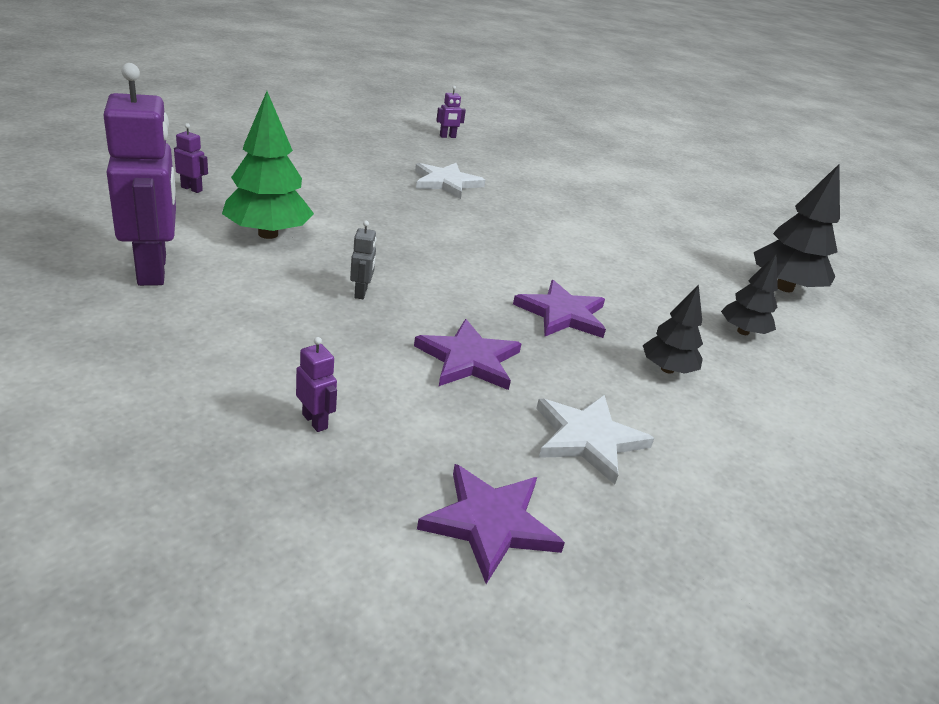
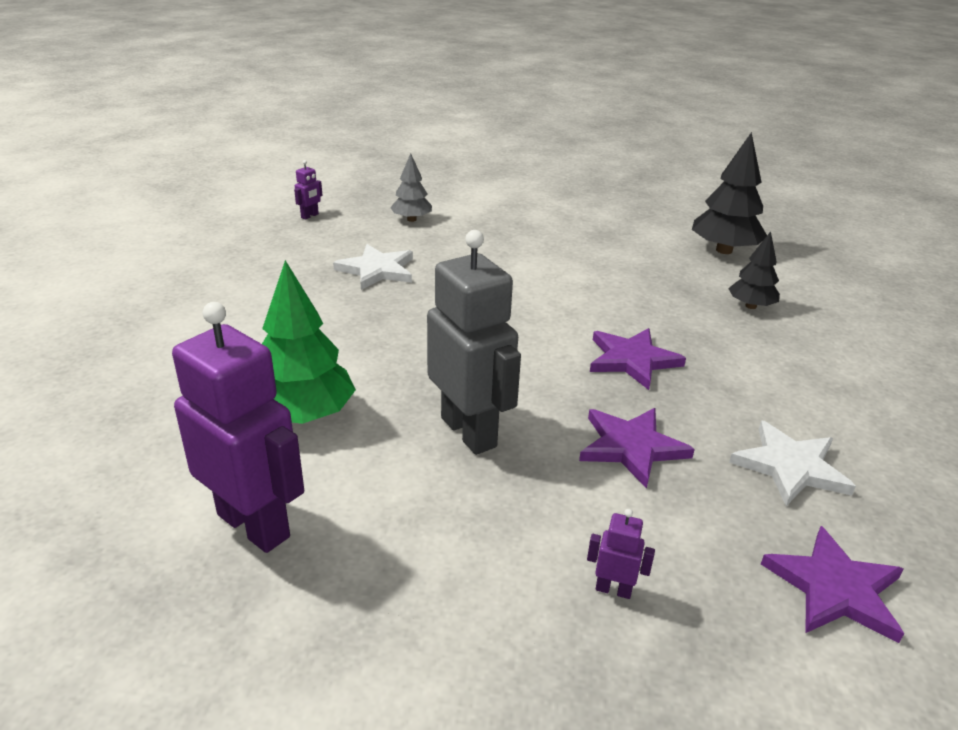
camera: 30 degrees left, 0 degrees up
purple robot [174,123,208,193] -> none
grey robot [350,221,377,299] -> grey robot [427,230,521,455], size x2.46
black tree [643,284,703,374] -> none
none -> grey tree [390,153,432,222]

